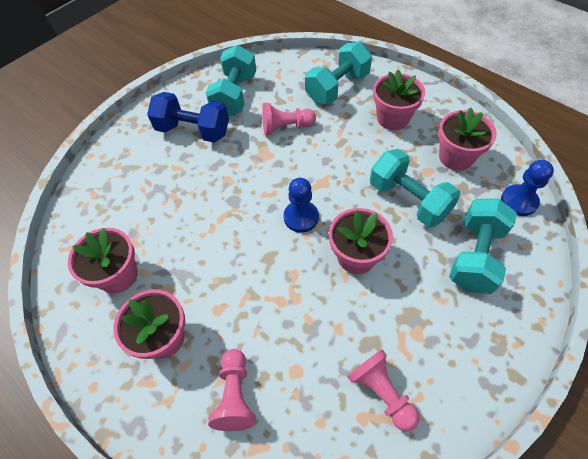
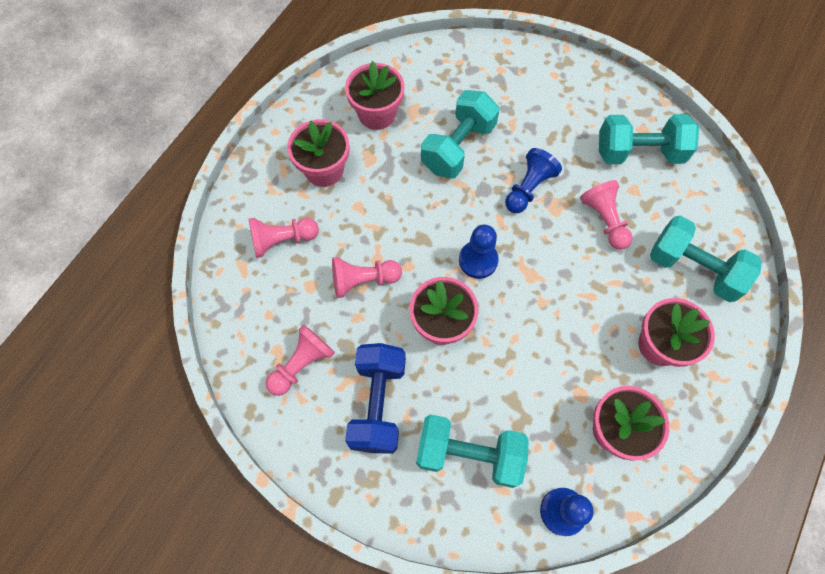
camera: 75 degrees right, 10 degrees up
blue dumbbell [147,92,229,143] -> blue dumbbell moved to [345,343,406,454]
turquoise dumbbell [370,149,460,227] -> turquoise dumbbell moved to [421,90,500,179]
none -> pink pawn [332,257,402,298]
none -> blue pawn [505,148,562,213]

